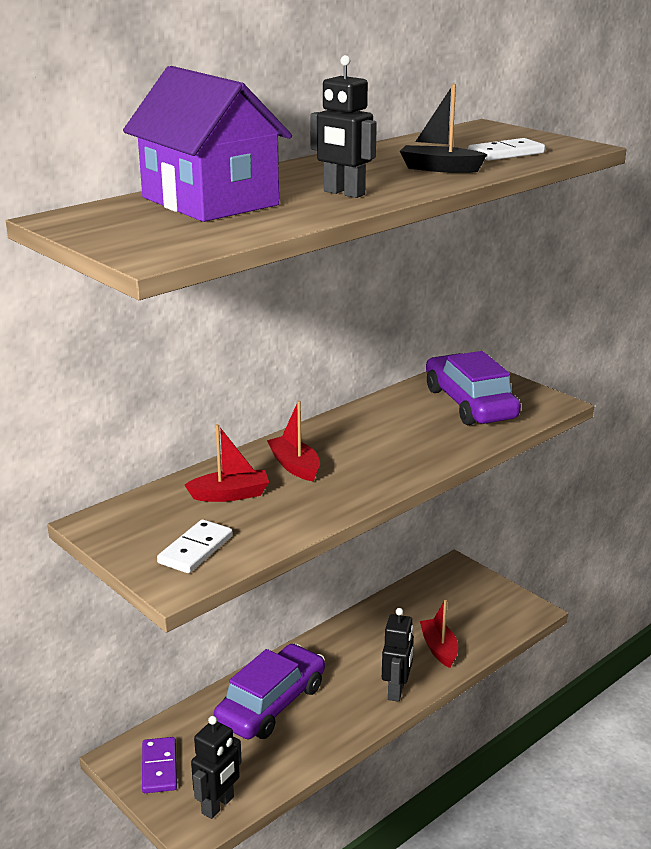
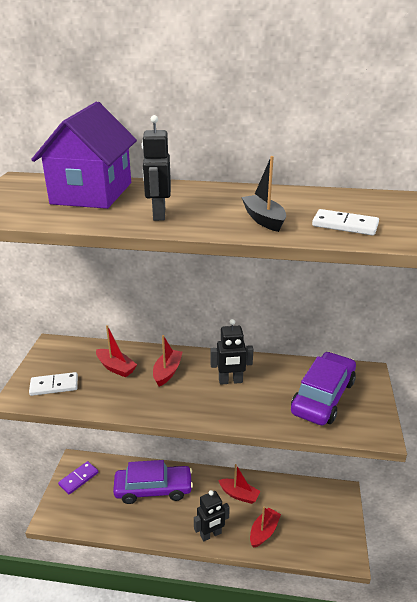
camera: 50 degrees right, 5 degrees up
black robot [191,716,242,819] -> black robot moved to [210,319,253,385]
none -> red boat [218,464,260,504]

